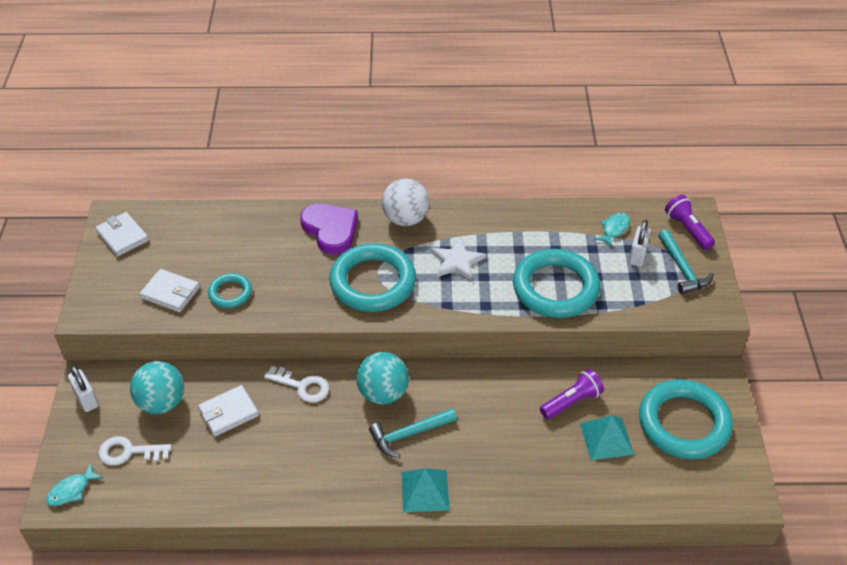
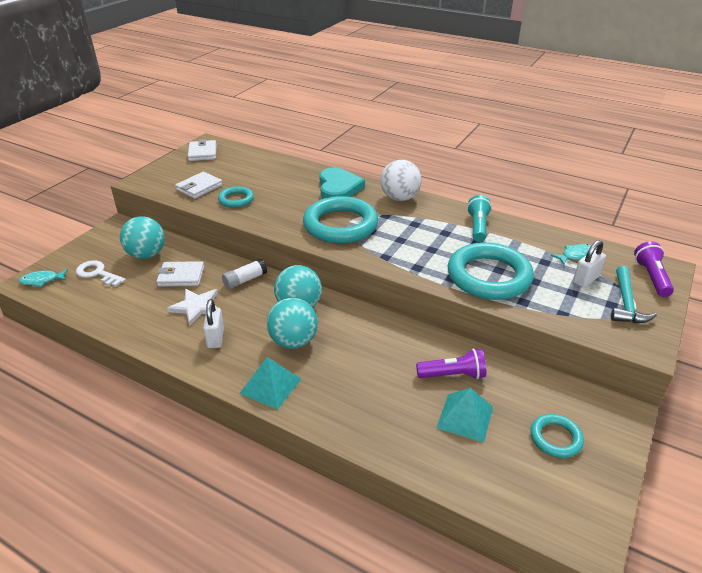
camera: 30 degrees right, 10 degrees down
white padlock [68,365,98,412] -> white padlock moved to [203,299,224,348]
white wallet [140,269,200,312] -> white wallet turned 75 degrees clockwise [175,172,223,199]
white key [264,366,329,403] -> white glue stick [222,259,267,289]
purple heart [300,204,358,254] -> turquoise heart [319,167,365,199]
turquoise hammer [369,408,457,458] -> turquoise ball [267,298,318,349]
white star [431,237,486,281] -> white star moved to [167,289,218,326]
turquoise ring [639,379,733,459] -> turquoise ring [530,414,584,458], size x0.50
none -> turquoise flashlight [467,195,492,242]

